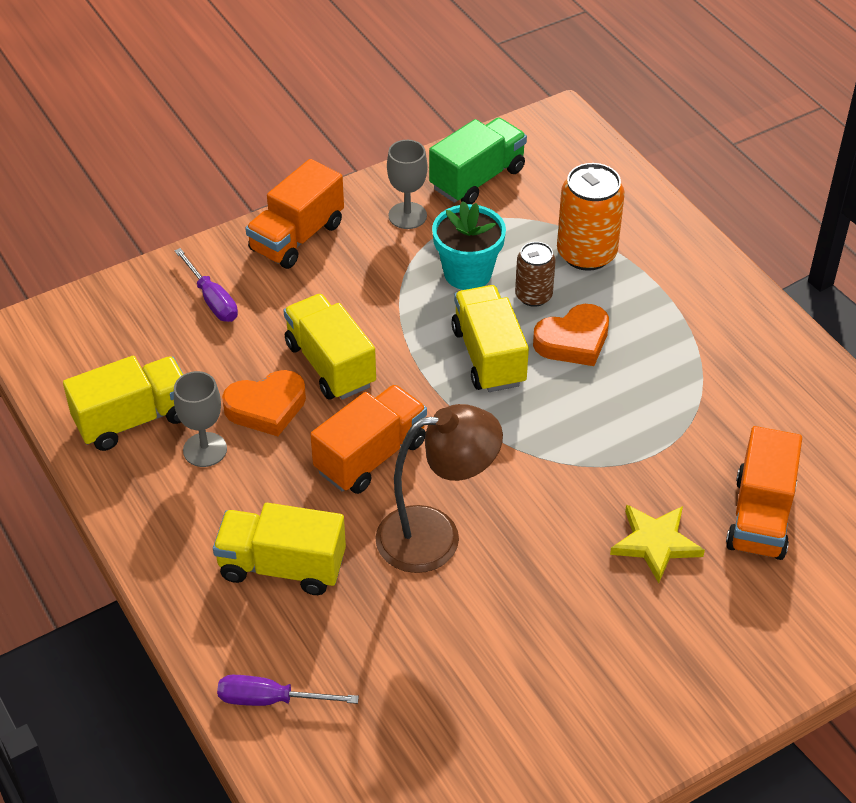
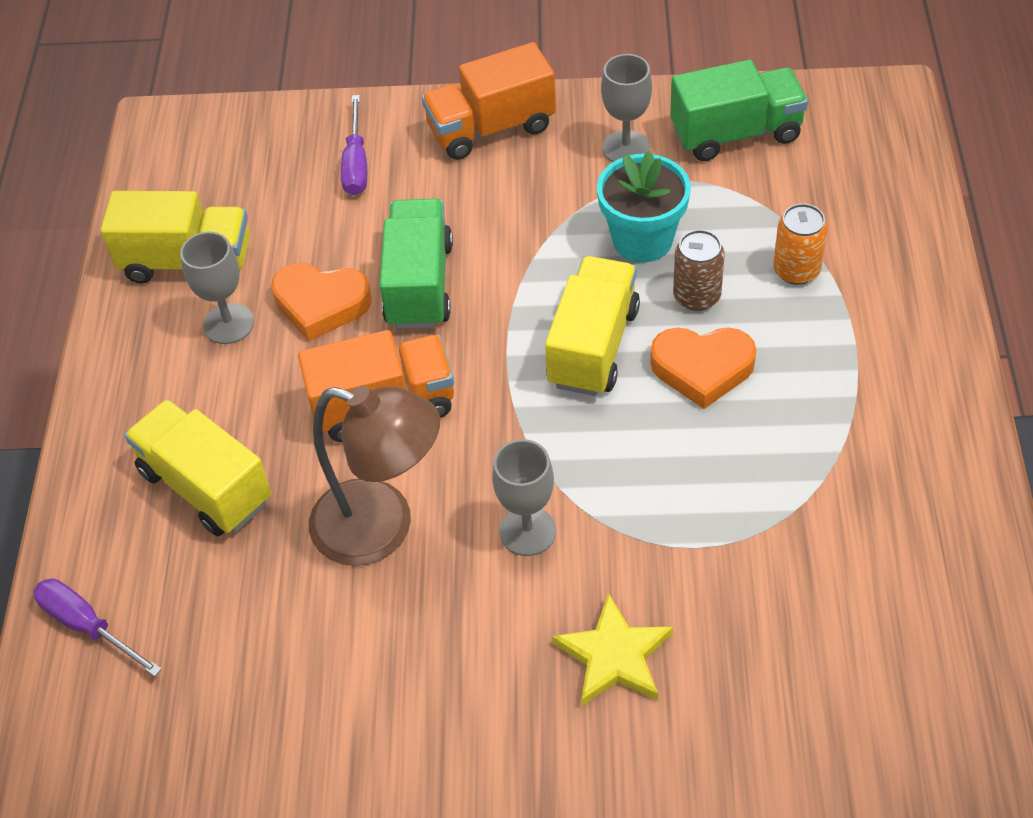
camera: 35 degrees right, 5 degrees up
yellow truck [283,294,376,400] -> green truck [379,199,453,329]
orange can [557,163,625,271] -> orange can [773,204,828,285], size x0.60
orange truck [726,426,802,560] -> none
none -> grey goblet [492,439,556,556]

